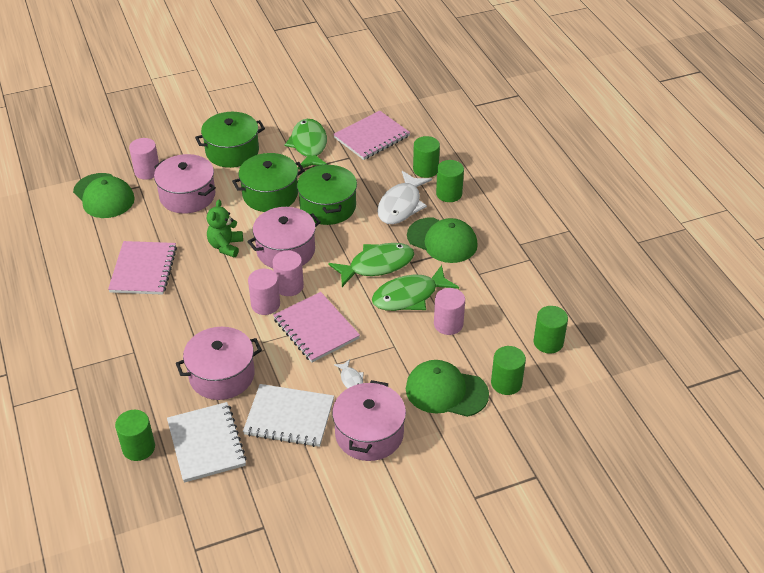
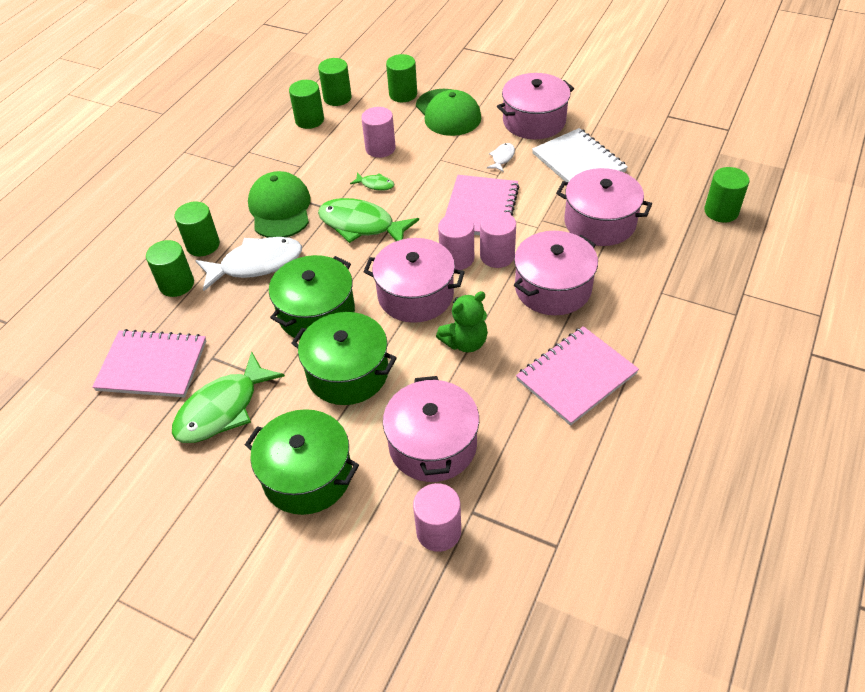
camera: 130 degrees left, 5 degrees up
green cap [73,173,135,218] -> none
white notebook [167,402,247,483] -> none
green fish [372,265,459,311] -> green fish [350,173,394,191], size x0.46
none -> green cylinder [289,80,324,129]
none -> pink pot [514,231,598,315]

